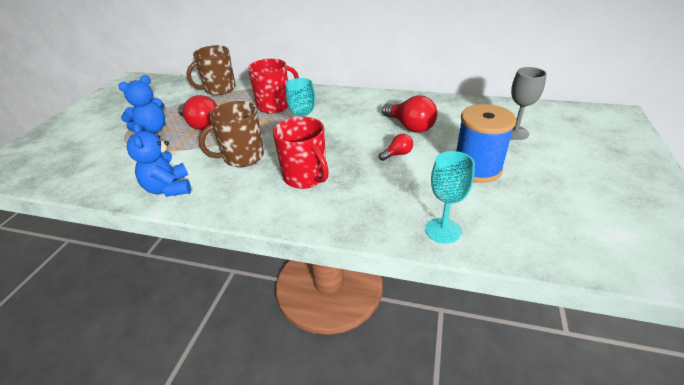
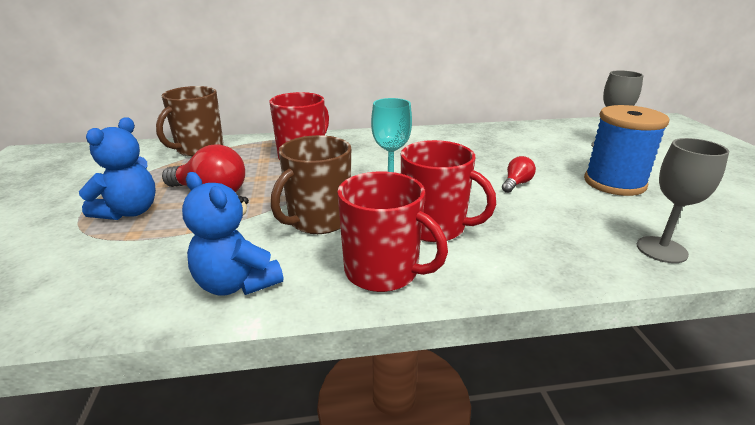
camera: 25 degrees left, 10 degrees down
red light bulb [382,95,437,133] -> none
turquoise goblet [425,151,475,244] -> grey goblet [637,138,729,263]
none -> red mug [337,171,448,292]

